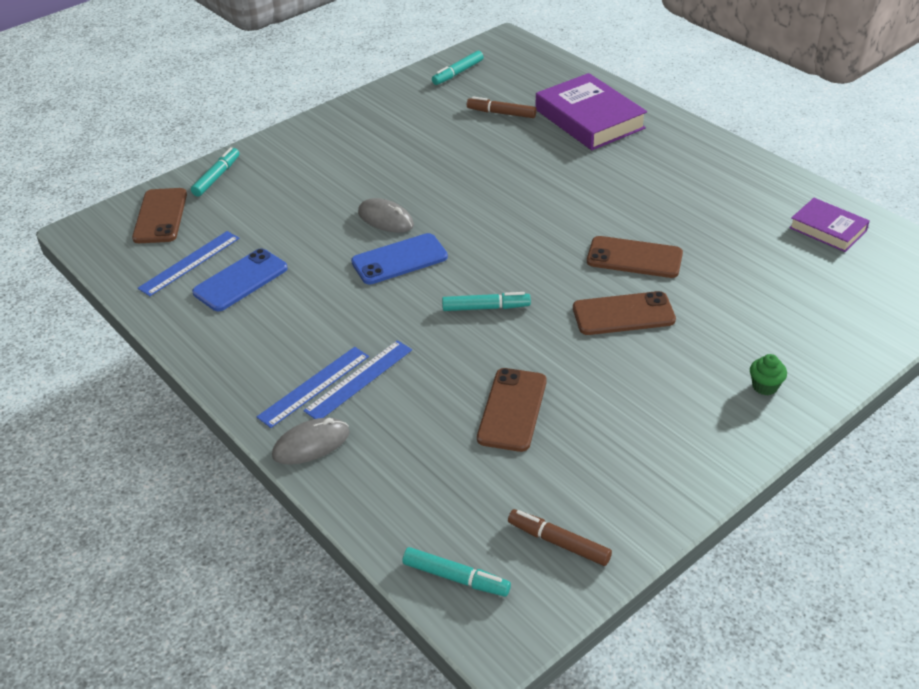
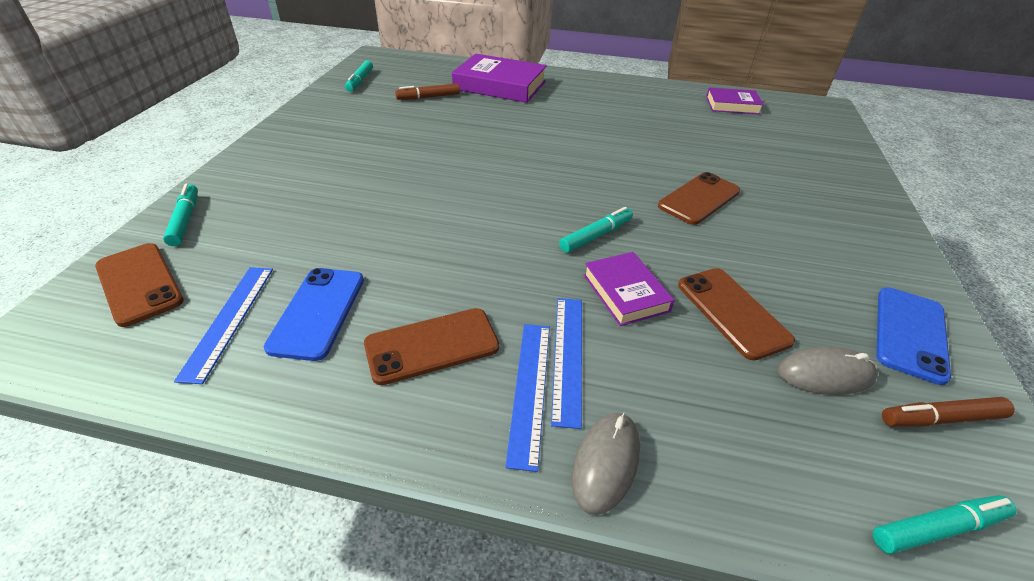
camera: 40 degrees left, 0 degrees up
blue phone [351,233,448,284] -> blue phone moved to [876,287,951,385]
grey mouse [358,198,414,233] -> grey mouse moved to [777,347,878,395]
brown phone [587,236,683,278] -> brown phone moved to [364,308,499,385]
green cupcake [750,354,787,395] -> none
none -> purple book [584,252,675,326]

